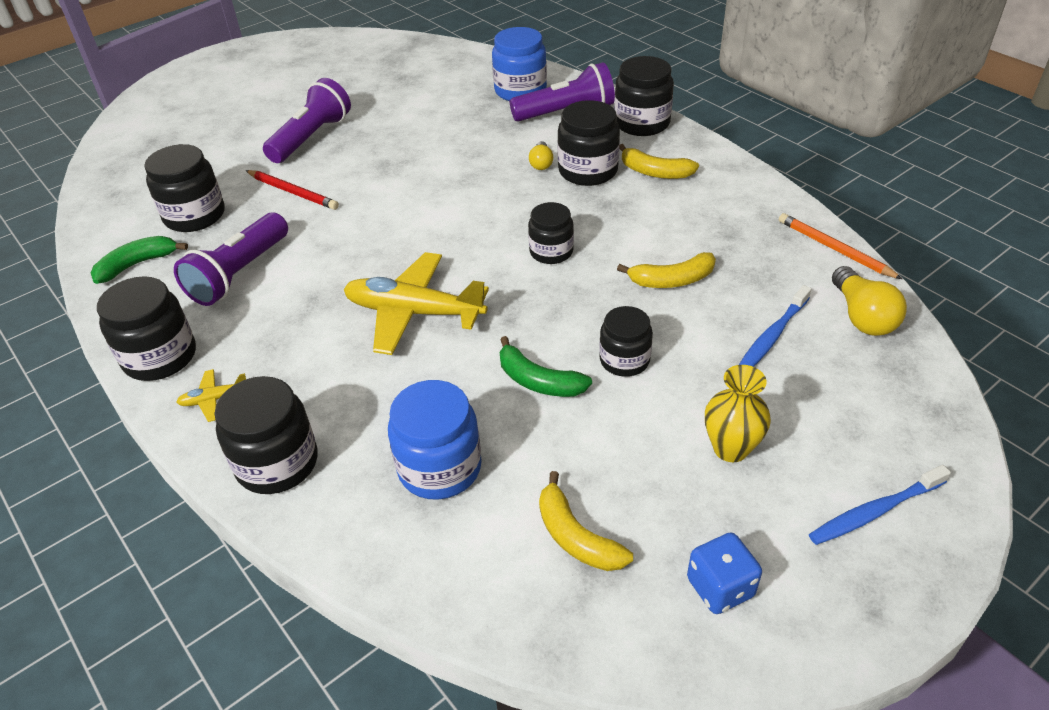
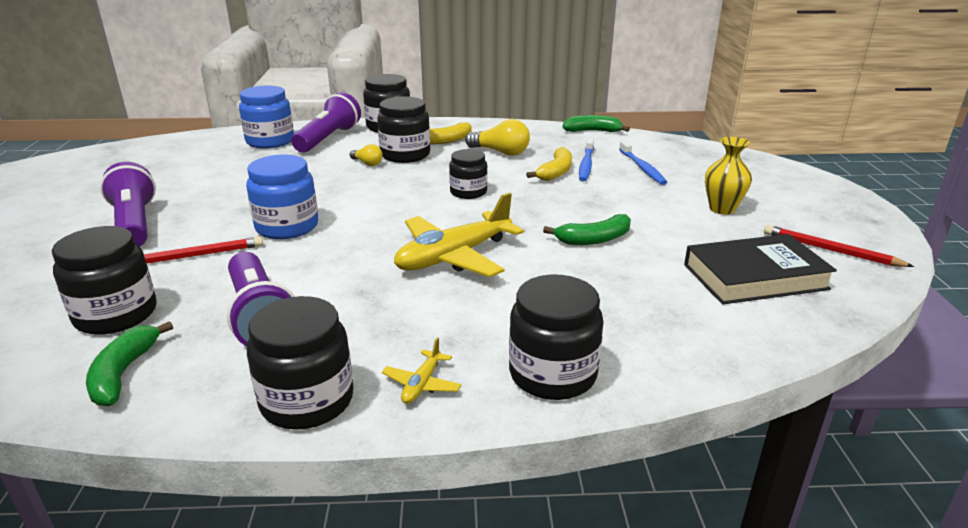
camera: 55 degrees left, 15 degrees down
blue jar [388,380,482,500] -> blue jar moved to [246,154,318,239]
yellow banana [539,471,633,571] -> black book [684,234,837,304]
black jar [599,306,653,377] -> none
blue dice [687,533,762,614] -> red pencil [764,225,914,267]
orange pencil [779,213,902,279] -> green banana [563,115,630,132]
blue toothbrush [809,465,951,545] -> blue toothbrush moved to [579,138,594,181]
yellow light bulb [832,266,907,336] -> yellow light bulb moved to [465,119,530,156]

